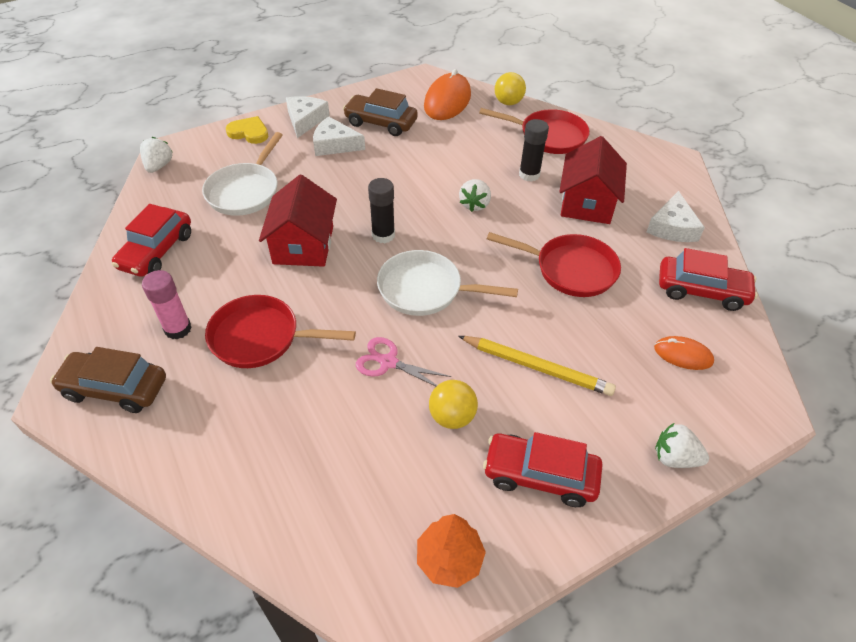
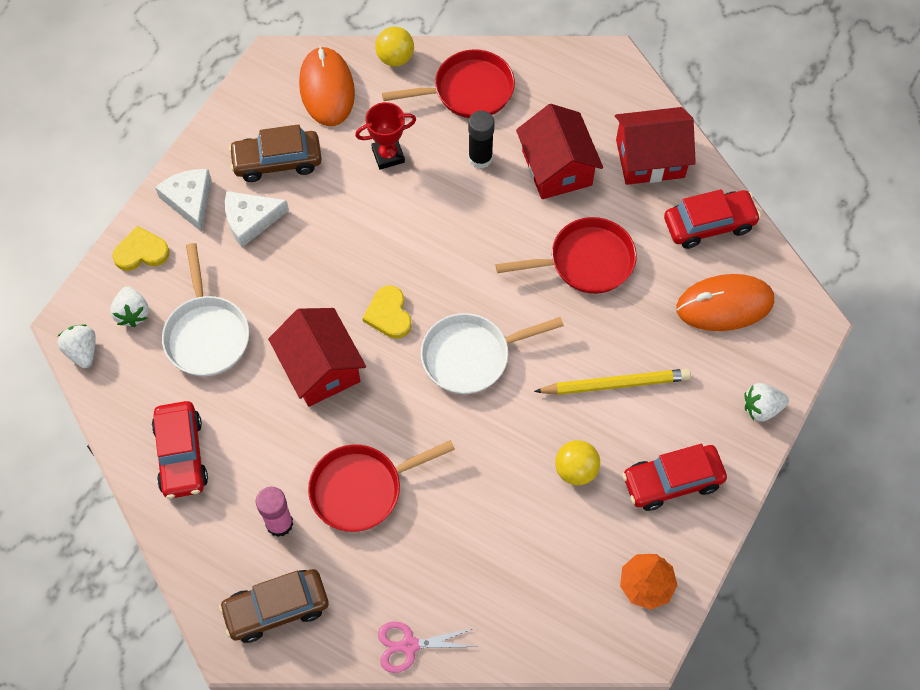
camera: 30 degrees left, 15 degrees up
pink scissors [356,337,452,386] -> pink scissors moved to [378,621,478,673]
black glue stick [368,178,395,243] -> yellow heart [363,285,412,339]
white strawberry [459,179,491,212] -> white strawberry moved to [110,286,149,327]
white cheese [646,191,705,242] -> red house [615,107,696,185]
orange mouse [654,336,714,370] -> orange mouse [676,274,774,331], size x1.80
none -> red trophy [355,102,416,170]

